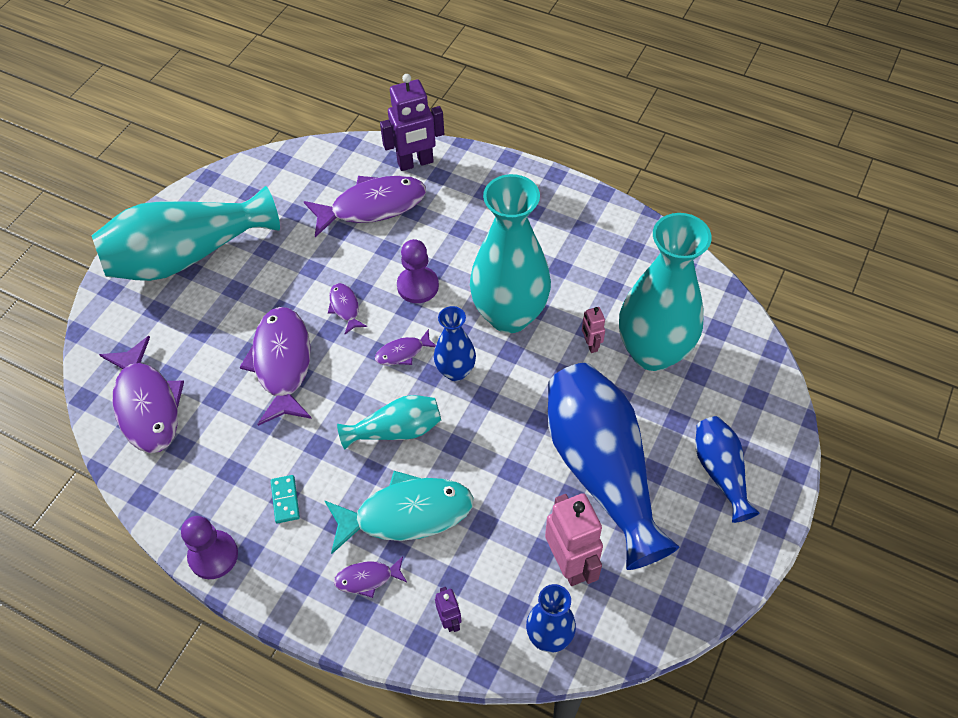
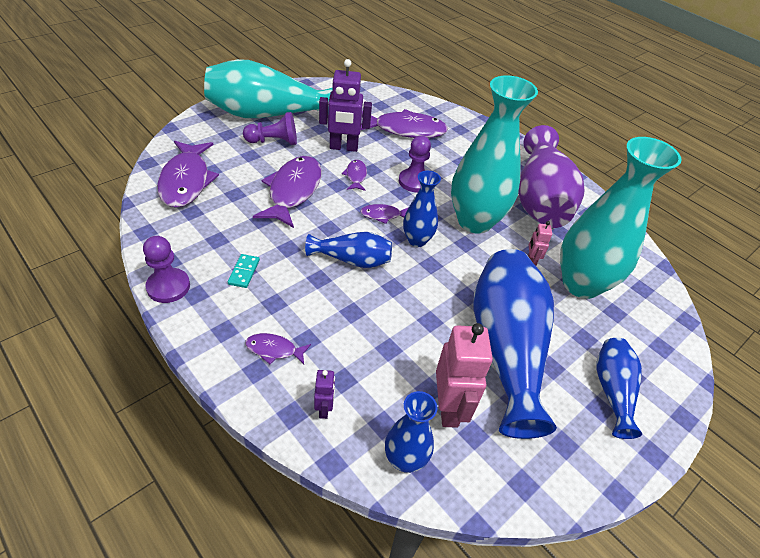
camera: 15 degrees right, 10 degrees down
turquoise fish [324,471,474,554] -> none
turquoise vase [337,395,441,450] -> blue vase [305,232,392,268]
purple robot [380,74,444,171] -> purple robot moved to [319,59,372,152]
none -> purple pawn [243,112,297,145]
none -> purple vase [518,125,585,228]

